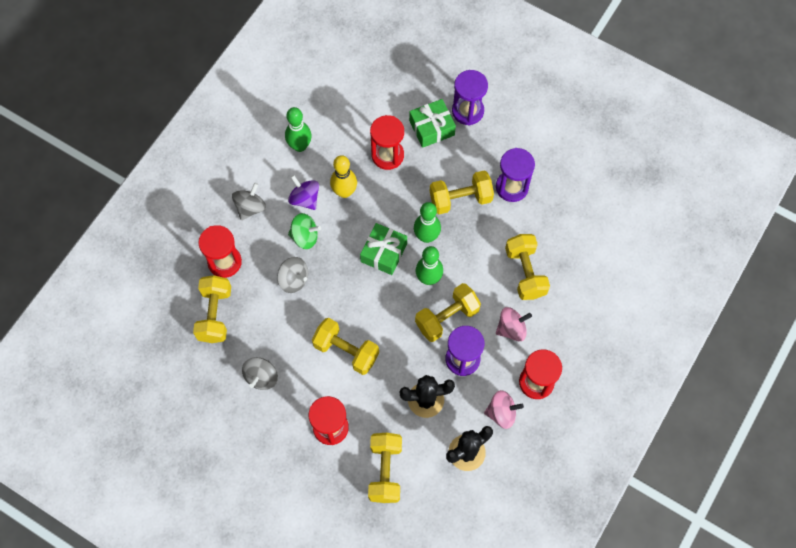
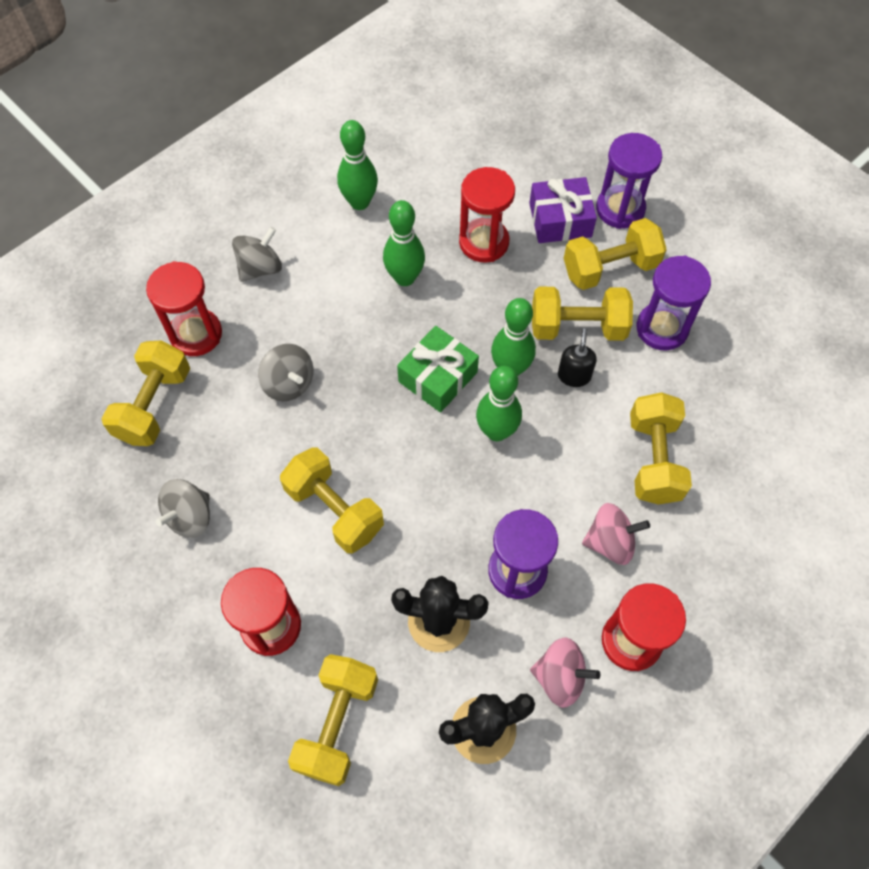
camera: 15 degrees right, 5 degrees down
purple spinning top [288,175,319,210] -> none
green spinning top [288,213,321,249] -> none
yellow bowling pin [330,155,357,198] -> green bowling pin [383,200,425,286]
green gift [409,99,456,148] -> purple gift [529,177,597,243]
yellow dumbbell [415,283,481,342] -> yellow dumbbell moved to [564,218,667,290]
none -> black soap dispenser [558,328,597,387]

